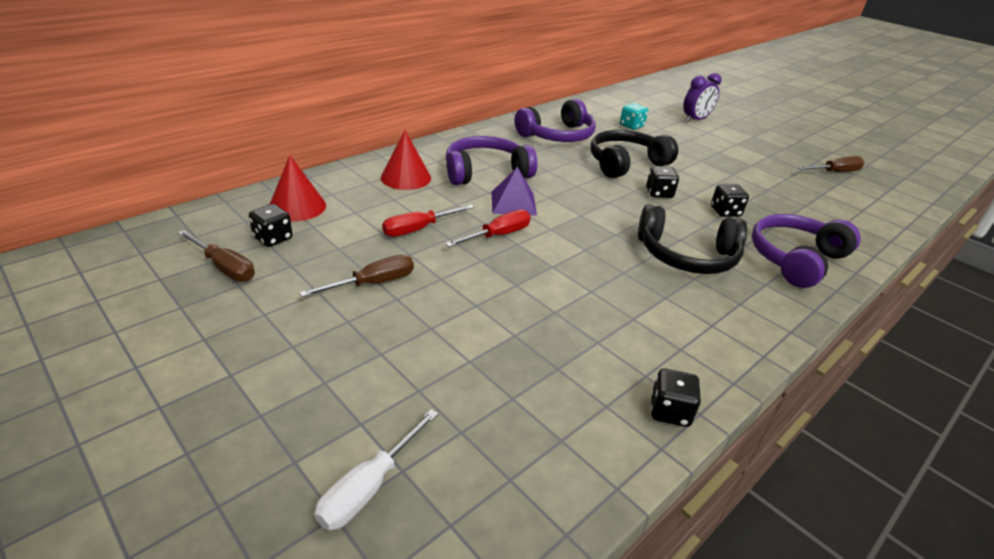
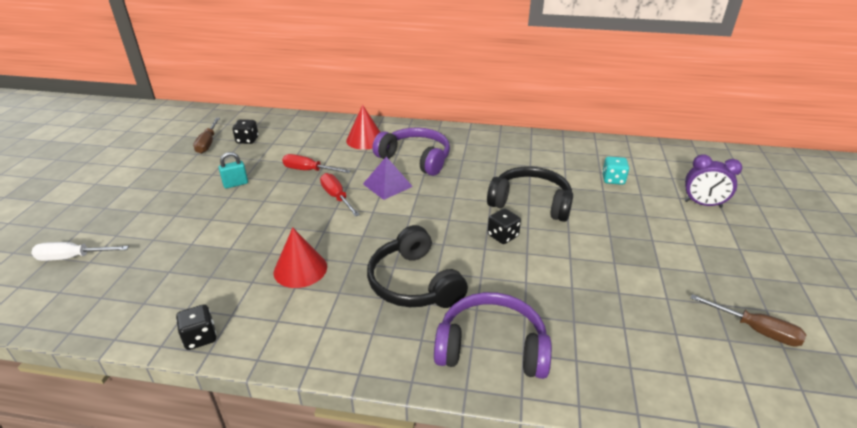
camera: 55 degrees right, 0 degrees up
red cone [269,155,326,221] -> red cone moved to [274,227,327,288]
brown screwdriver [299,255,414,297] -> turquoise padlock [219,152,248,189]
red screwdriver [445,210,531,247] -> red screwdriver turned 135 degrees counterclockwise [320,173,360,217]
purple headphones [515,99,596,142] -> none
black dice [711,184,749,217] -> none

